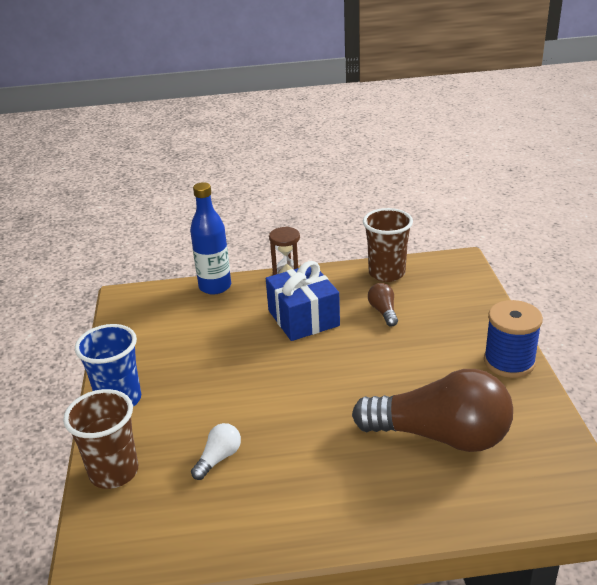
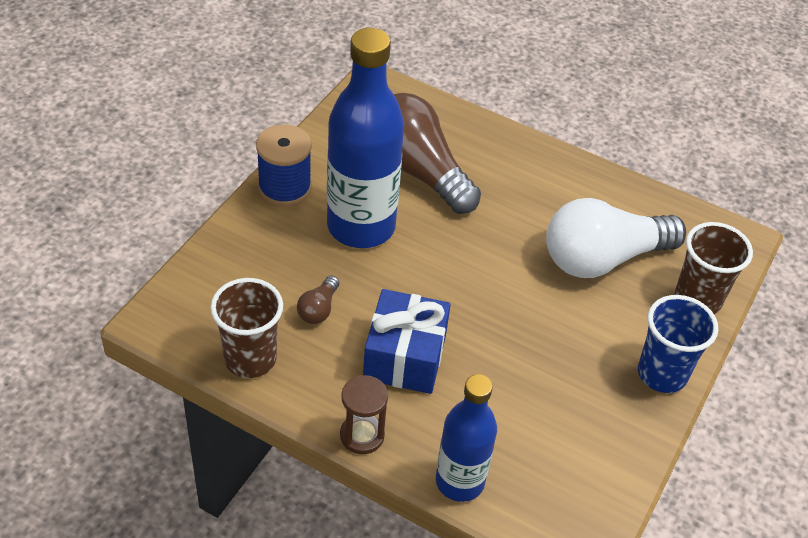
camera: 150 degrees left, 15 degrees up
white light bulb [191,423,241,480] -> white light bulb [546,198,686,278], size x2.43
none -> blue bottle [327,28,404,248]

